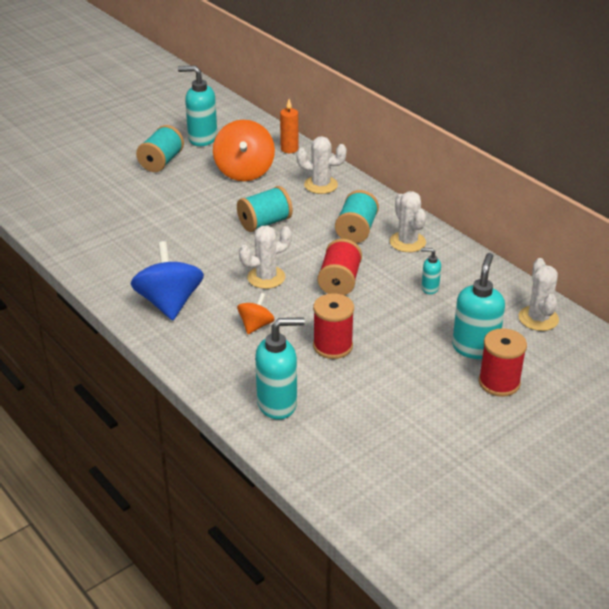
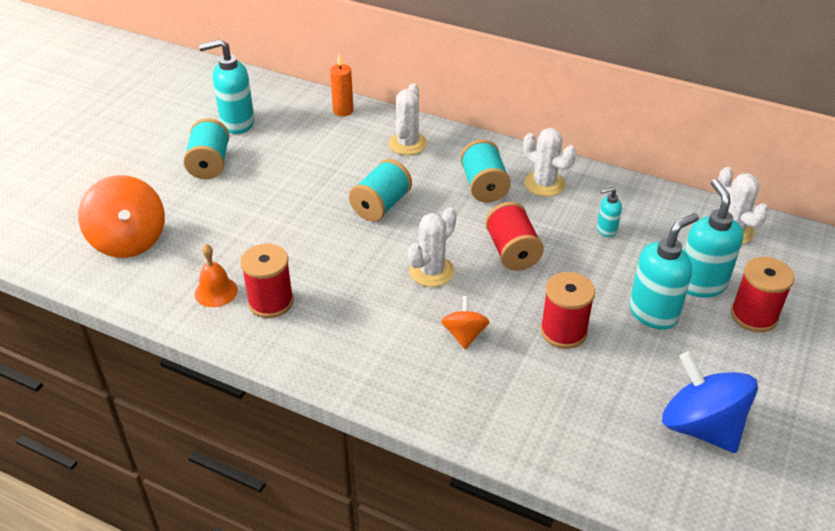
camera: 25 degrees left, 5 degrees up
blue spinning top [130,241,204,320] -> blue spinning top moved to [662,351,758,453]
orange spinning top [213,120,275,181] -> orange spinning top moved to [78,175,165,258]
turquoise soap dispenser [255,317,305,420] -> turquoise soap dispenser moved to [629,213,699,330]
white cactus [296,136,347,194] -> white cactus turned 60 degrees counterclockwise [388,83,427,155]
none -> orange bell [195,244,238,307]
none -> red spool [240,243,294,318]

